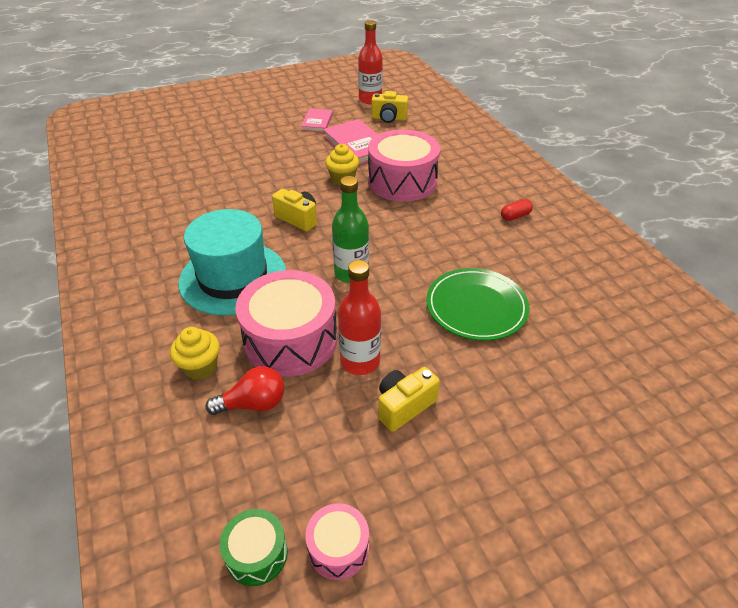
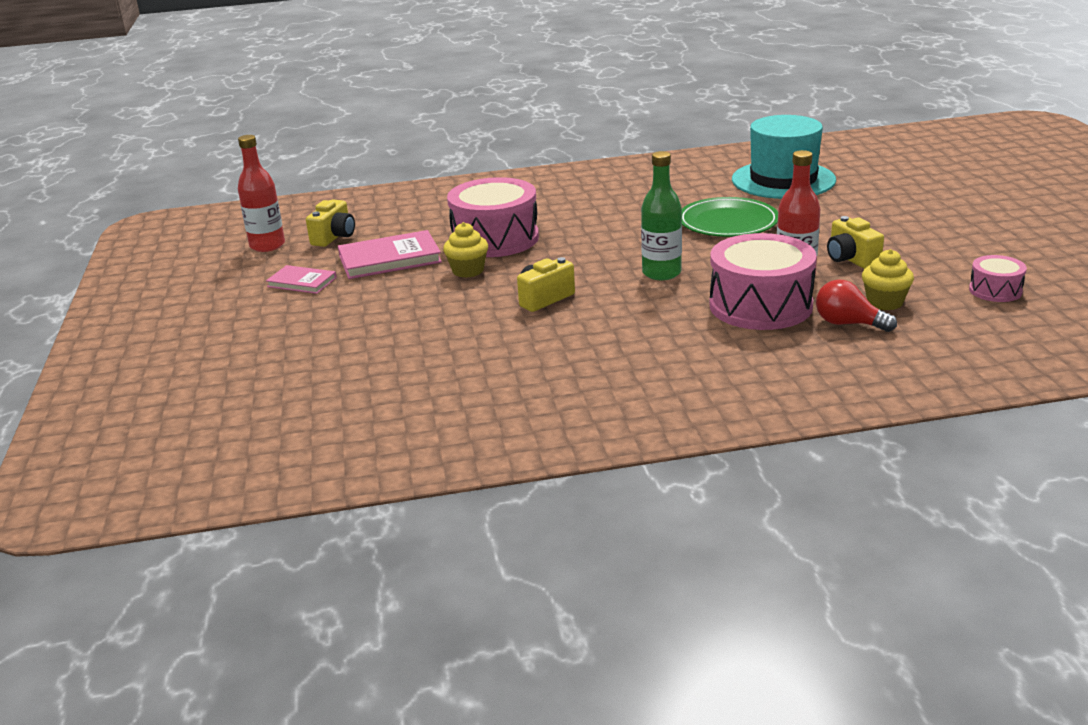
camera: 75 degrees left, 15 degrees down
yellow cupcake [170,327,220,380] -> yellow cupcake moved to [862,249,914,310]
turquoise hat [178,209,286,316] -> turquoise hat moved to [732,115,836,199]
red light bulb [206,366,284,415] -> red light bulb turned 60 degrees counterclockwise [816,279,897,332]
green drum [219,509,288,586] -> none
red capsule [501,199,533,221] -> none

